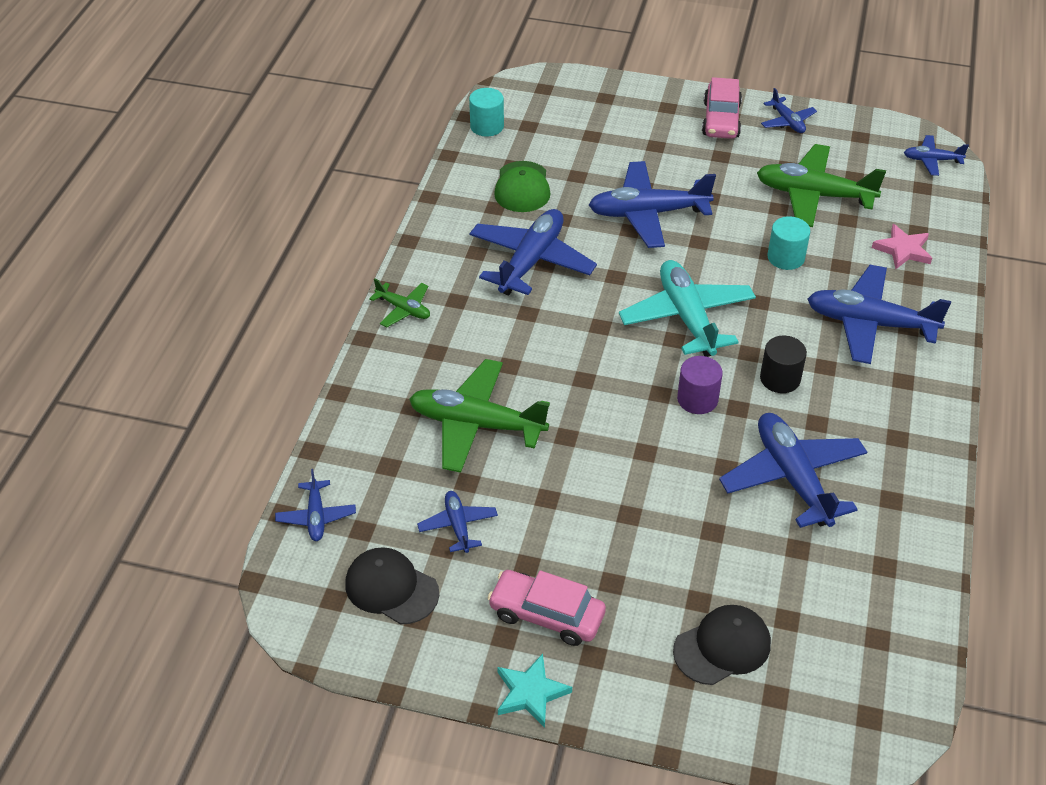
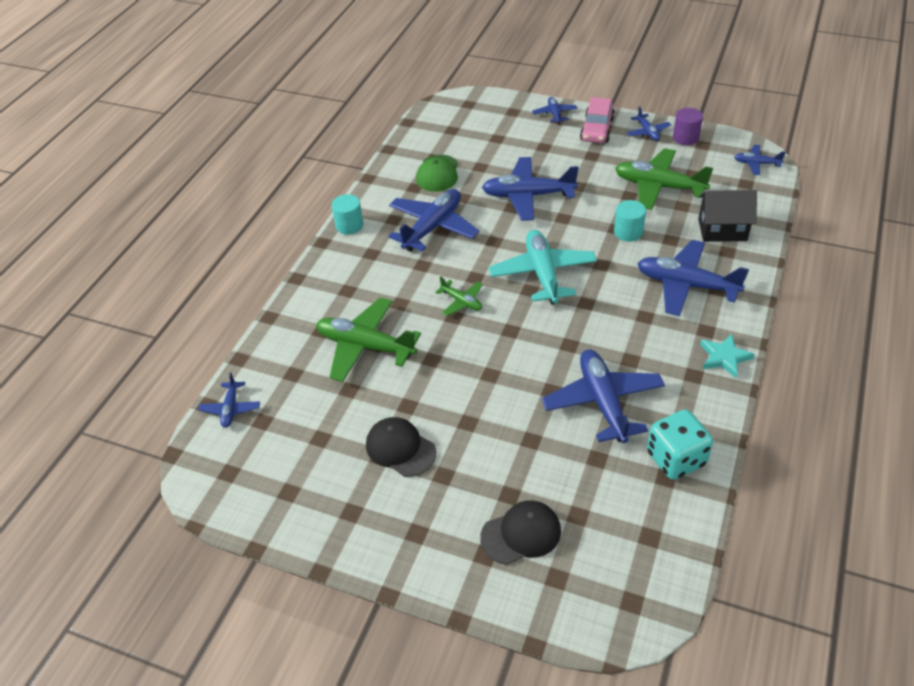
camera: 10 degrees right, 0 degrees up
black cap [345,547,439,624] -> black cap moved to [366,417,436,477]
green plane [369,278,430,327] -> green plane moved to [435,276,483,316]
blue plane [417,491,498,553] -> blue plane moved to [532,97,578,125]
turquoise cylinder [469,88,504,137] -> turquoise cylinder moved to [331,194,363,235]
pink car [488,570,606,646] -> none
turquoise star [497,654,572,728] -> turquoise star moved to [700,334,755,378]
purple cylinder [677,356,723,414] -> purple cylinder moved to [673,108,703,145]
black cylinder [760,336,807,393] -> none
pink star [872,224,932,269] -> black house [698,190,757,242]
none -> turquoise dice [647,410,713,480]

